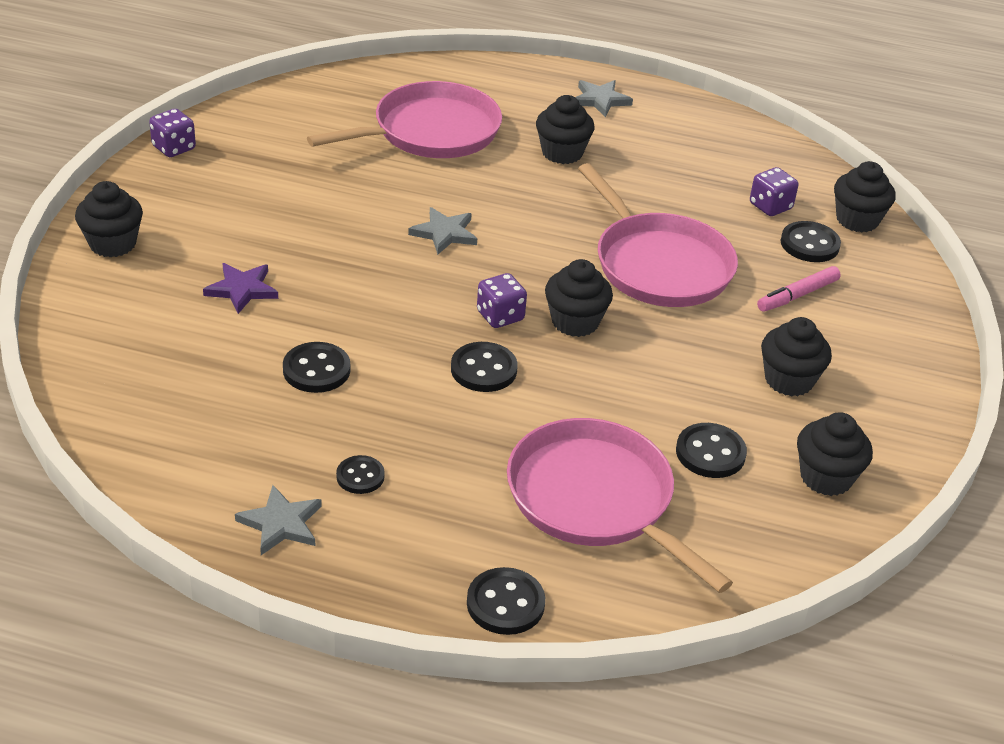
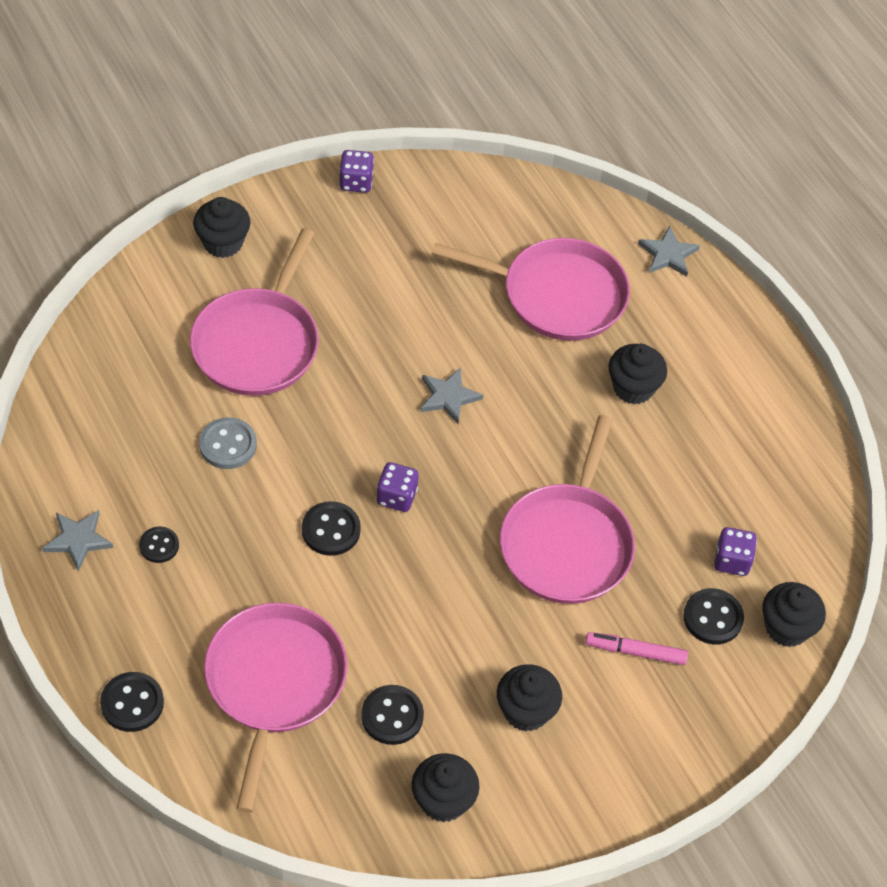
camera: 45 degrees right, 15 degrees up
purple star [203,263,278,314] -> pink pan [190,228,319,396]
black button [283,342,350,393] -> grey button [199,417,257,469]
black cupcake [545,259,613,337] -> none
grey star [575,80,633,117] -> grey star moved to [638,226,700,277]

